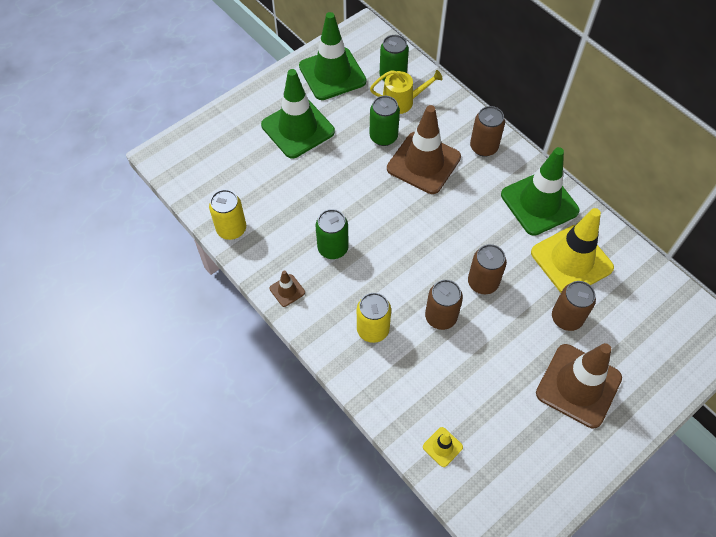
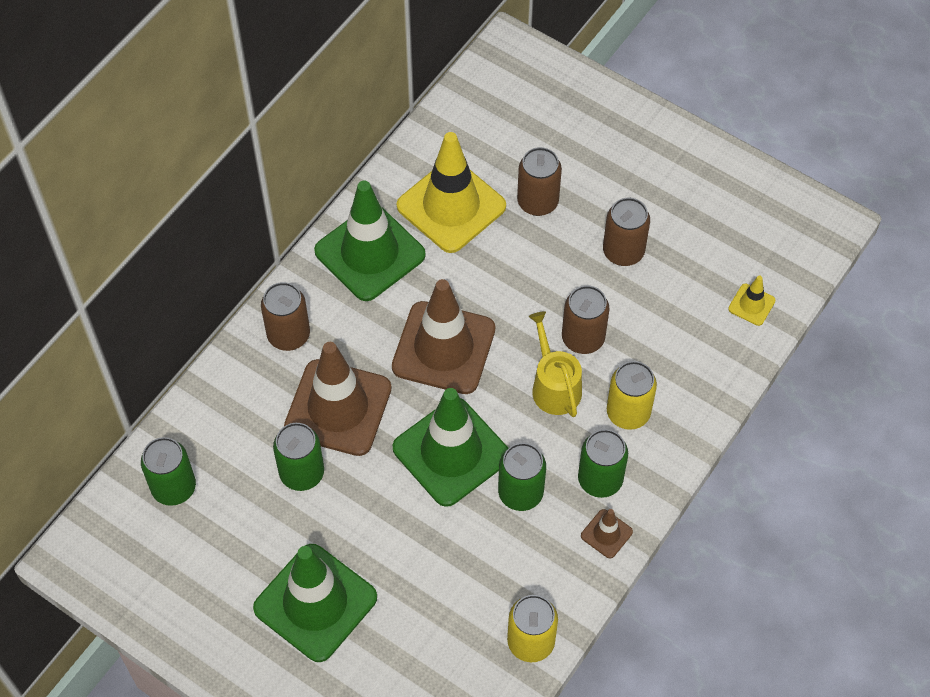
camera: 105 degrees left, 0 degrees up
green traffic cone [299,12,366,100] -> green traffic cone moved to [393,388,508,507]
yellow watering can [370,70,443,114] -> yellow watering can moved to [529,311,582,417]
brown can [468,244,507,294] -> brown can moved to [603,198,650,266]
brown traffic cone [536,343,622,428] -> brown traffic cone moved to [392,279,495,394]
none -> green can [578,429,628,498]

